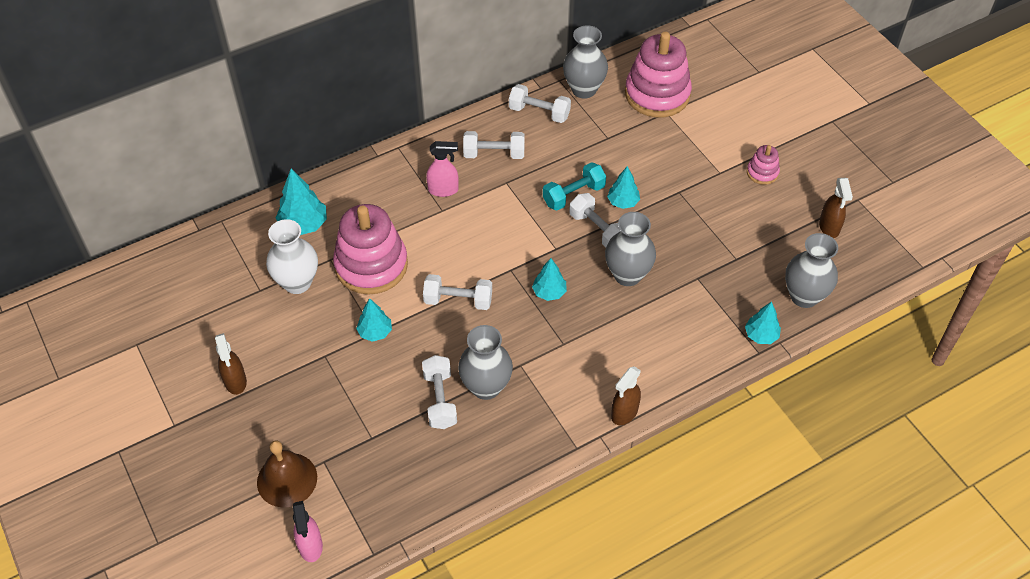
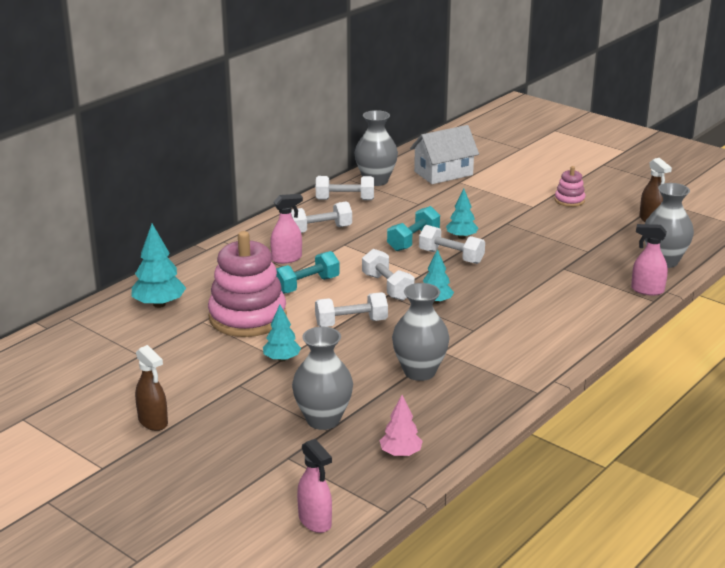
camera: 20 degrees left, 25 degrees down
brown bell [257,440,317,507] -> none
white vase [266,219,318,294] -> none
white dumbbell [422,355,457,429] -> white dumbbell moved to [362,249,415,301]
grey vase [605,212,656,286] -> grey vase moved to [292,327,353,430]
brown spray bottle [611,366,641,425] -> none
pink stacking toy [625,32,692,117] -> white house [410,125,479,184]
turquoise tree [745,302,781,344] -> pink spray bottle [631,224,668,296]
none -> turquoise dumbbell [276,251,340,294]
none -> pink tree [380,395,423,457]

